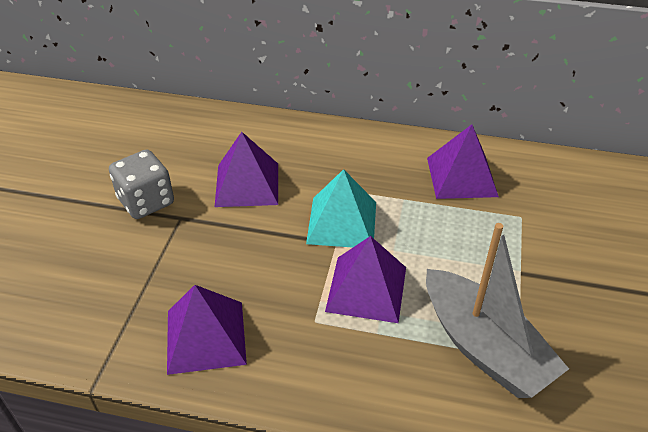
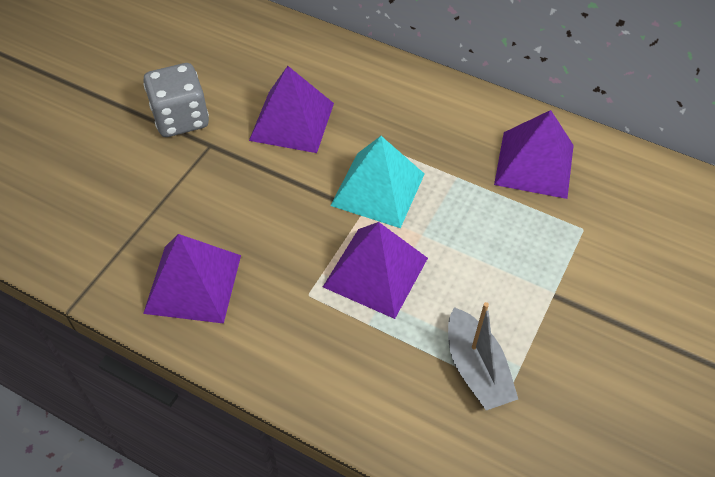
camera: 15 degrees right, 10 degrees up
grey boat [426,223,569,398] -> grey boat [448,302,518,410], size x0.61

